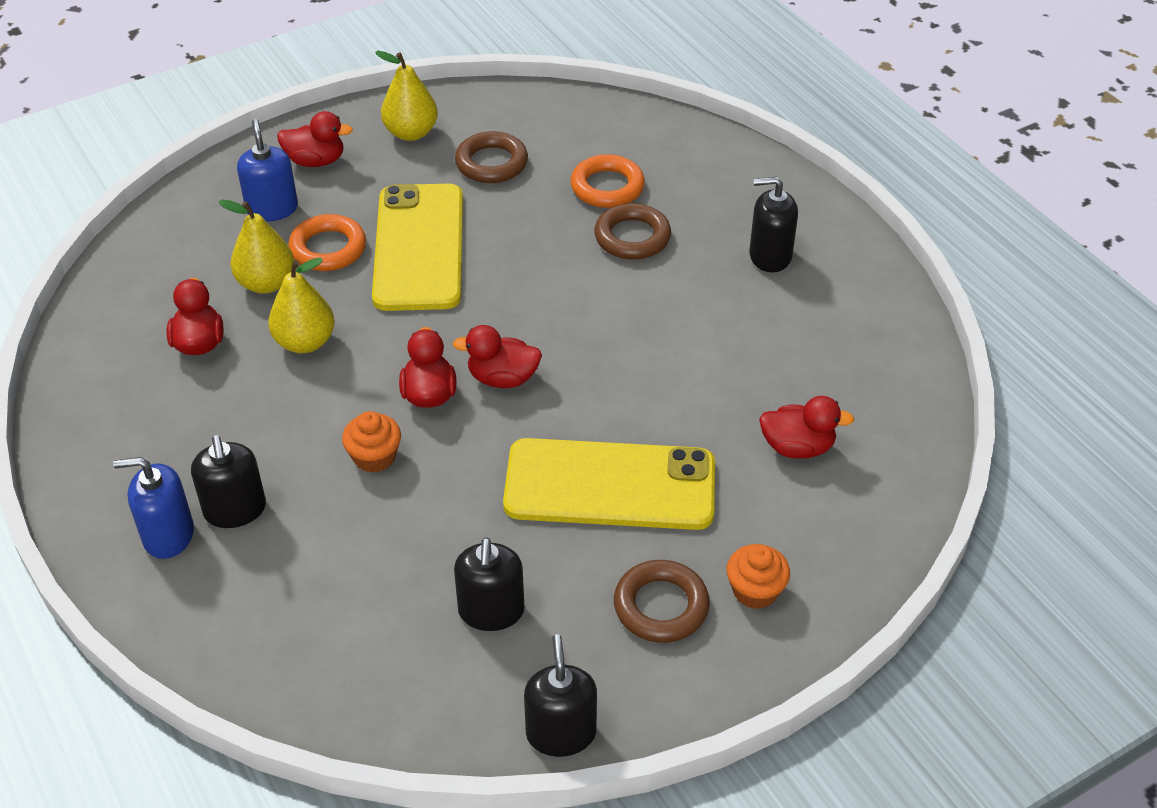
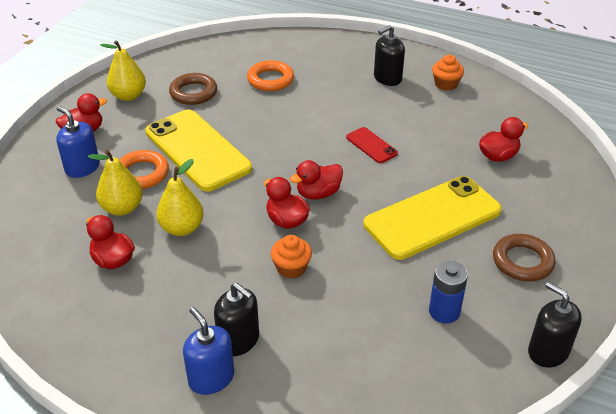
camera: 35 degrees left, 5 degrees down
blue soap dispenser [113,457,194,559] -> blue soap dispenser turned 90 degrees clockwise [183,307,234,395]
black soap dispenser [454,537,524,631] -> blue battery [429,261,468,324]
brown ring [594,203,671,260] -> none
orange cupcake [727,544,790,609] -> orange cupcake moved to [432,55,464,91]
none -> red phone [346,127,398,163]

